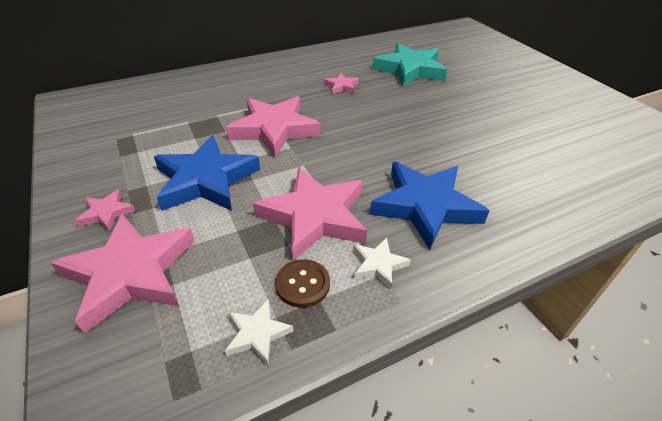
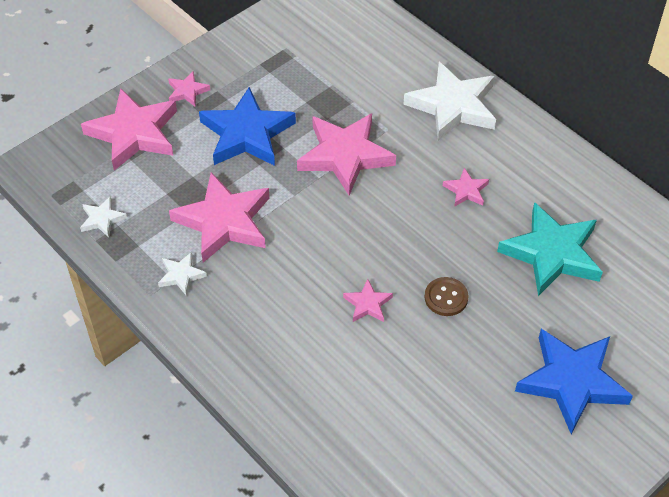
camera: 75 degrees right, 10 degrees up
brown button [275,259,330,308] -> brown button moved to [424,277,469,316]
blue star [370,162,490,250] -> blue star moved to [515,329,633,434]
none -> pink star [343,279,393,322]
none -> white star [404,62,496,141]

